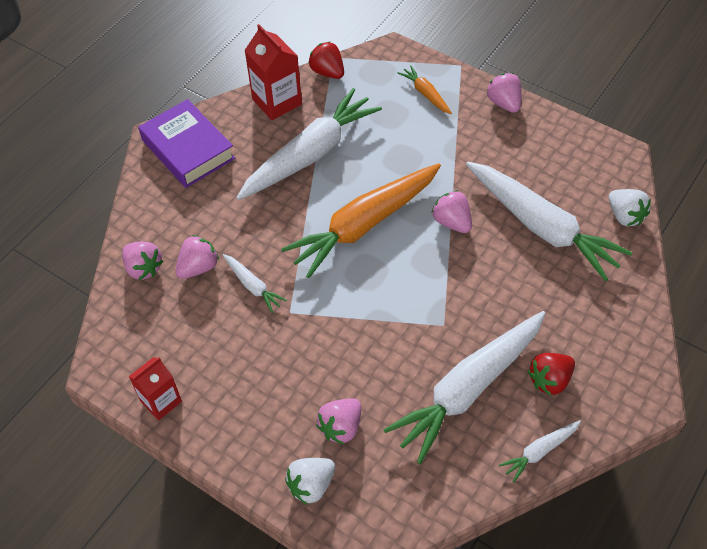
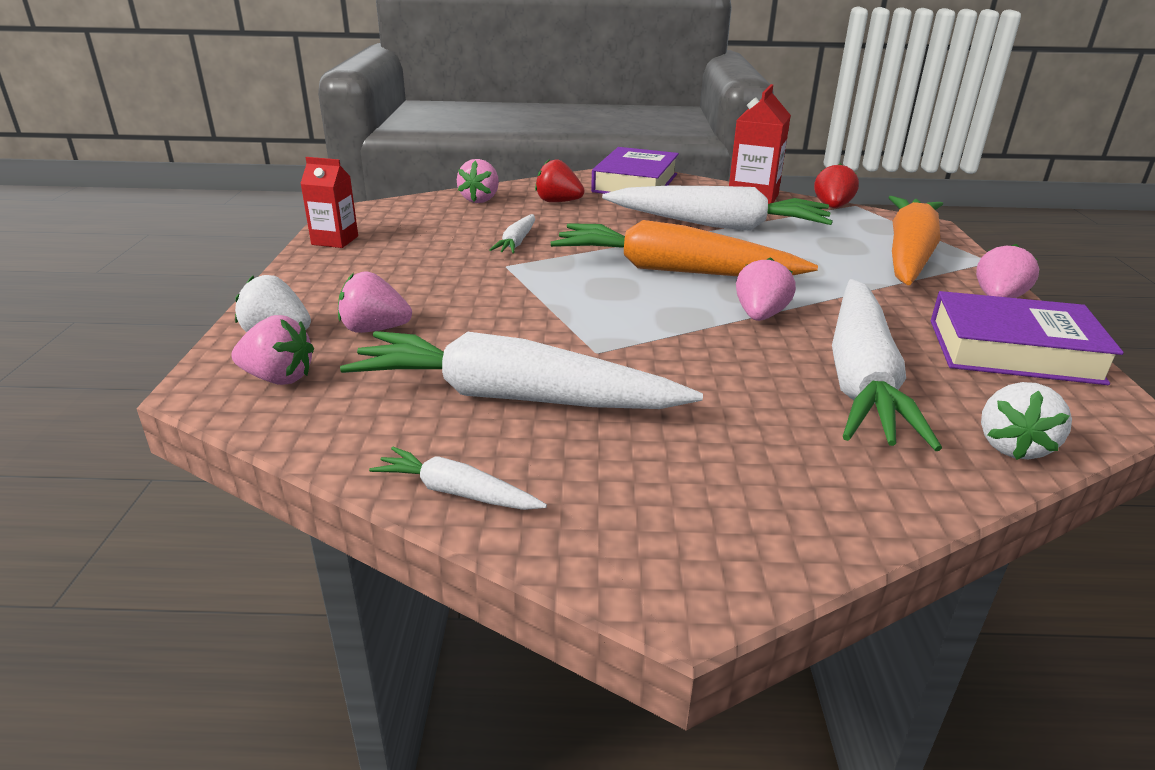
camera: 55 degrees right, 25 degrees down
pink strawberry [175,235,219,279] -> pink strawberry moved to [231,315,314,385]
orange carrot [398,65,452,114] -> orange carrot [888,196,943,285], size x2.25
red strawberry [528,353,575,396] -> red strawberry moved to [535,159,585,202]
none -> purple book [930,291,1124,385]

